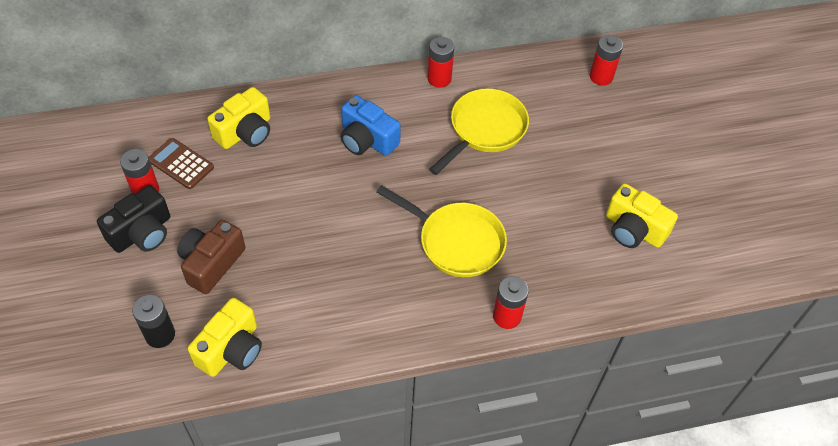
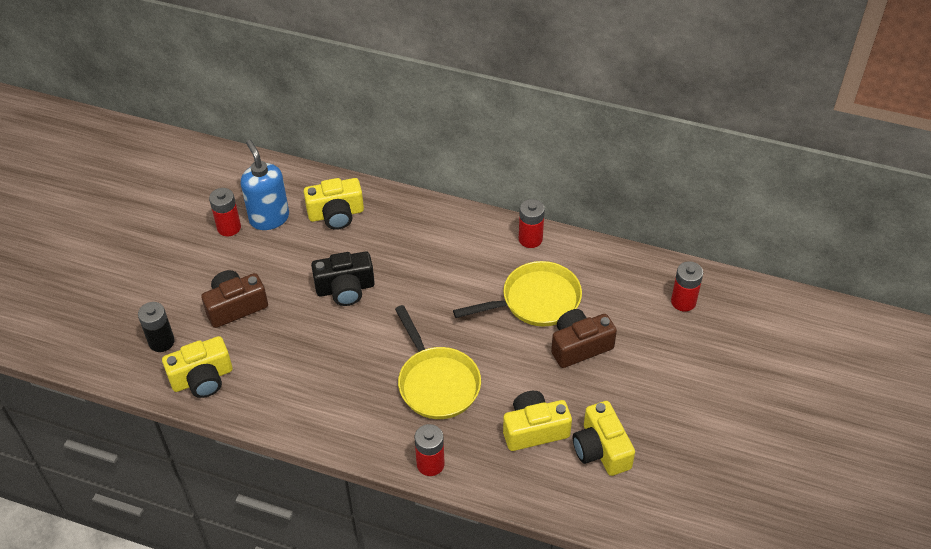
camera: 35 degrees right, 5 degrees down
black camera [97,185,170,253] -> black camera moved to [311,252,375,306]
brown calculator [149,138,214,189] -> blue soap dispenser [241,140,289,230]
blue camera [340,95,401,156] -> none
none -> yellow camera [503,391,572,451]
none -> brown camera [551,309,617,368]

